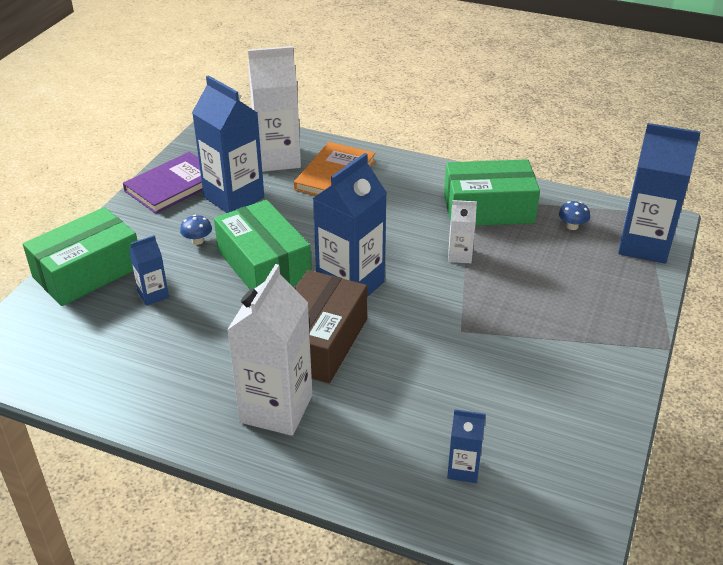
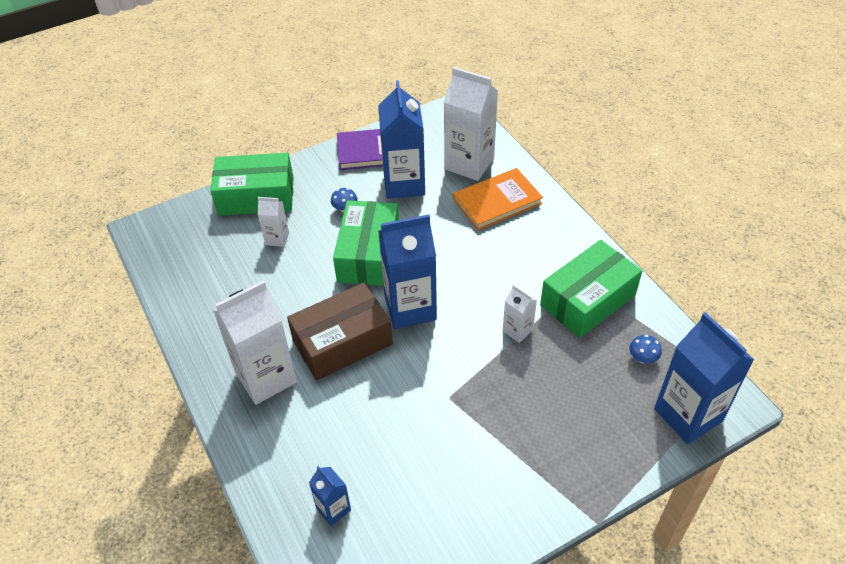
camera: 40 degrees right, 10 degrees up
blue carton [129,235,169,306] -> white carton [258,197,289,247]
green box [444,159,540,226] -> green box turned 75 degrees counterclockwise [540,240,642,338]

